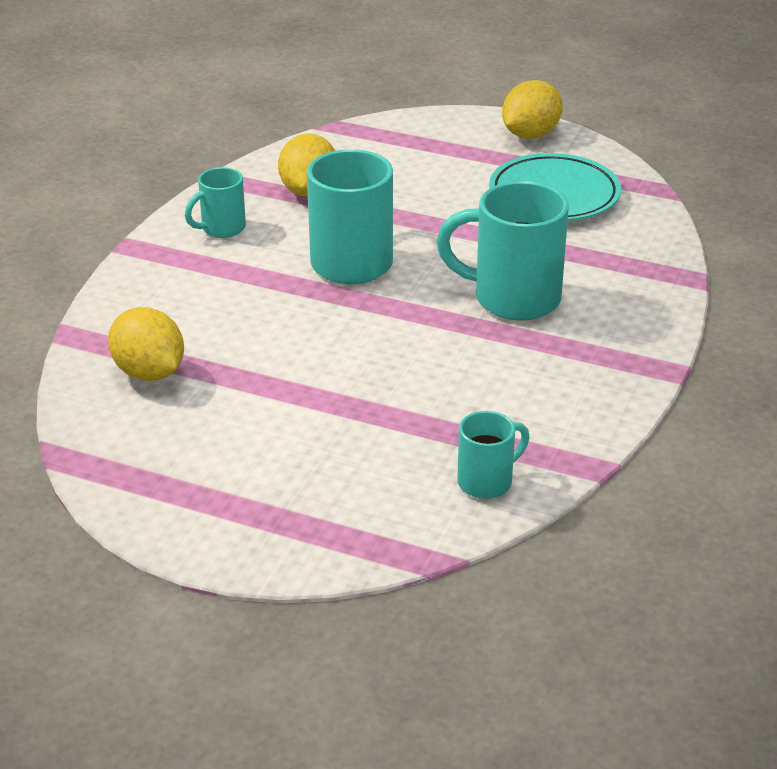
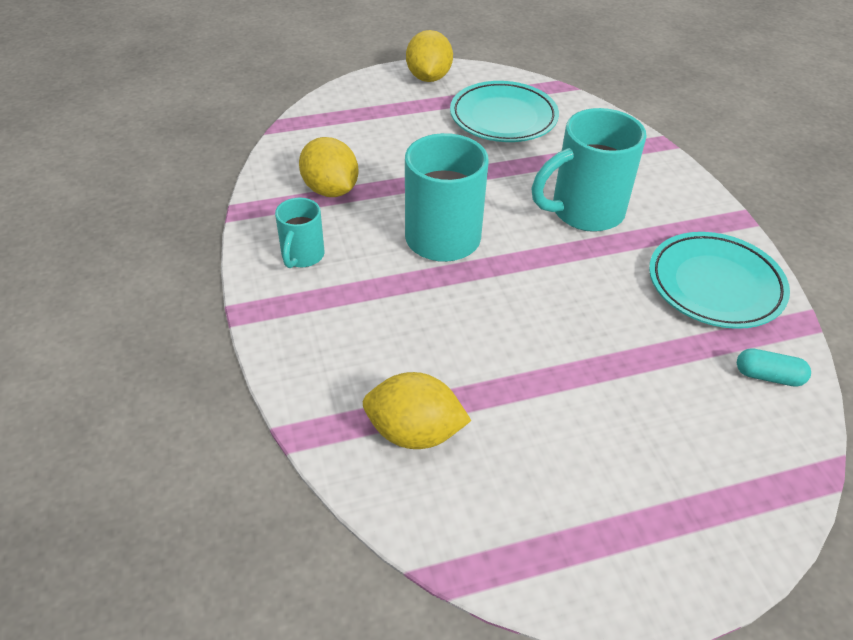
camera: 40 degrees left, 10 degrees up
turquoise mug [457,411,530,499] -> turquoise capsule [737,348,811,387]
none -> turquoise plate [649,232,790,329]

